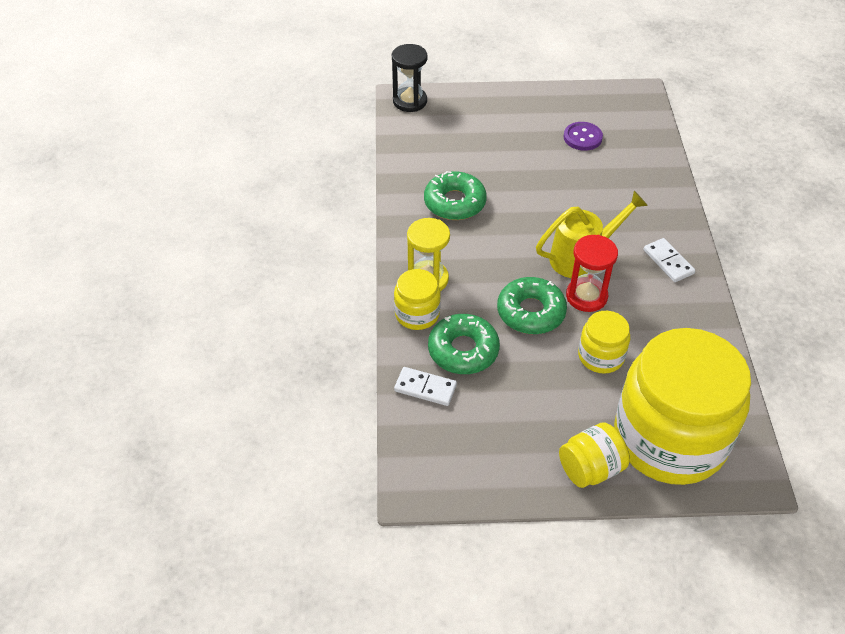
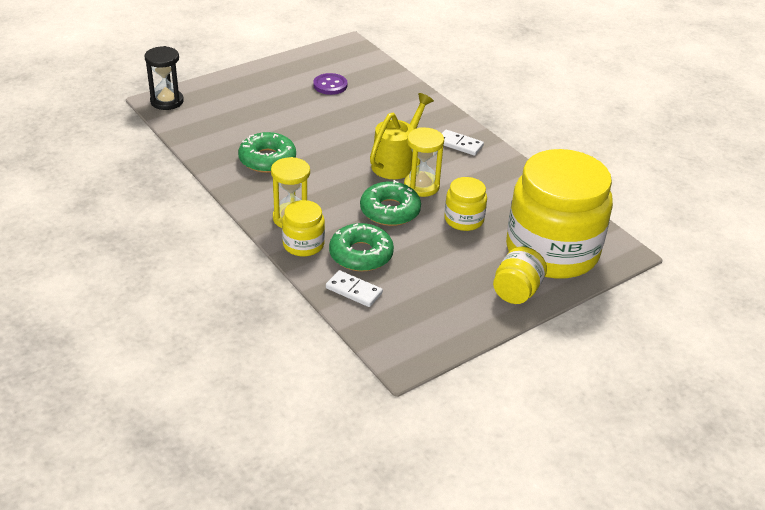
camera: 35 degrees left, 10 degrees down
white domino [394,367,457,406] -> white domino turned 45 degrees clockwise [326,270,383,307]
red hourglass [566,235,618,312] -> yellow hourglass [404,127,444,197]

